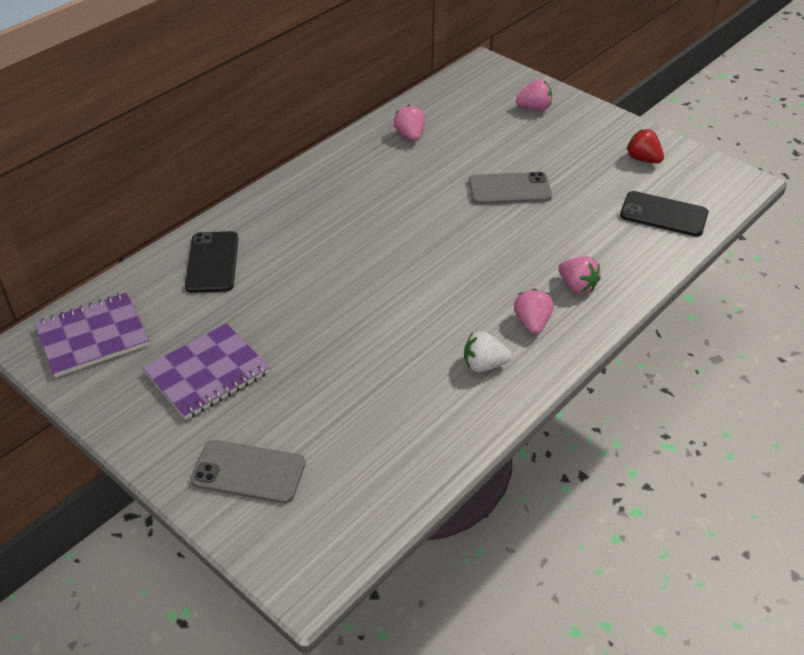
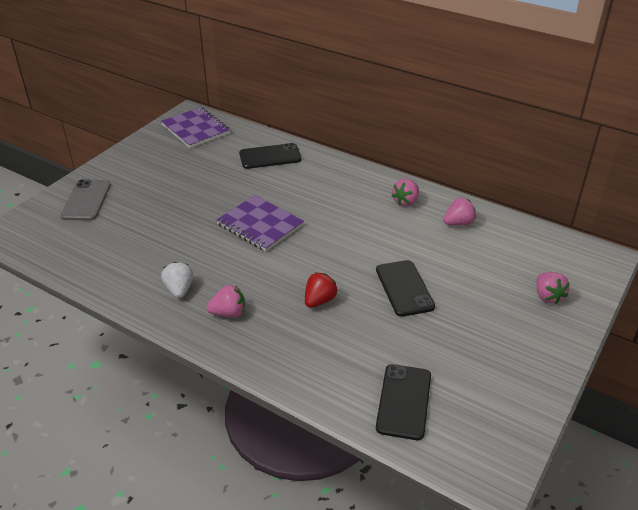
camera: 80 degrees right, 5 degrees down
purple notebook [143,323,270,420] -> purple notebook moved to [216,195,304,252]
grey phone [469,172,552,204] -> black phone [376,260,435,317]
pink strawberry [558,257,601,294] -> pink strawberry moved to [392,179,419,206]
red strawberry [626,129,664,163] -> red strawberry moved to [305,273,338,308]

